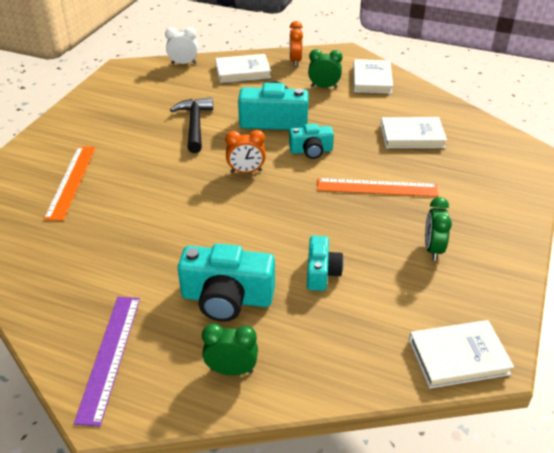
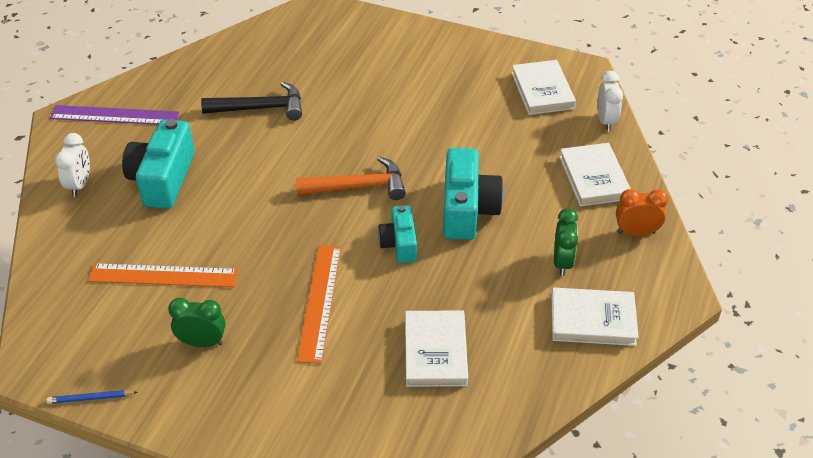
camera: 90 degrees right, 5 degrees up
orange ruler [44,146,96,221] -> orange ruler moved to [88,263,238,287]
black hammer [170,97,213,153] -> black hammer moved to [201,82,302,121]
green clock [202,323,258,375] -> white clock [55,133,90,197]
orange clock [225,130,266,173] -> orange hammer [296,156,406,200]
turquoise camera [307,236,344,291] -> none
white book [409,320,514,388] -> white book moved to [511,60,576,115]
none -> blue pencil [46,390,138,404]

